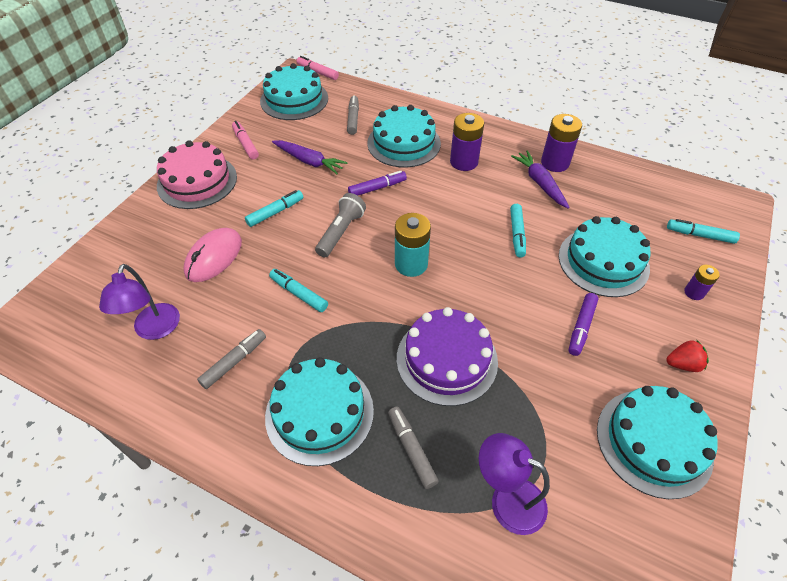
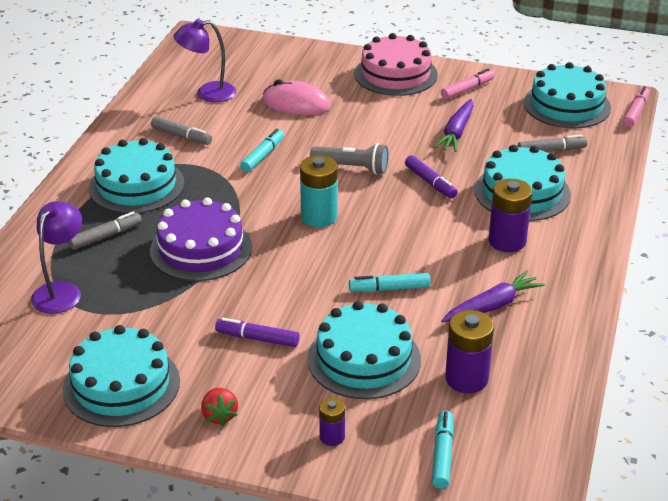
camera: 80 degrees right, 15 degrees down
turquoise marker [245,190,304,227] -> none
purple battery [541,114,582,172] -> purple battery moved to [445,310,494,393]

